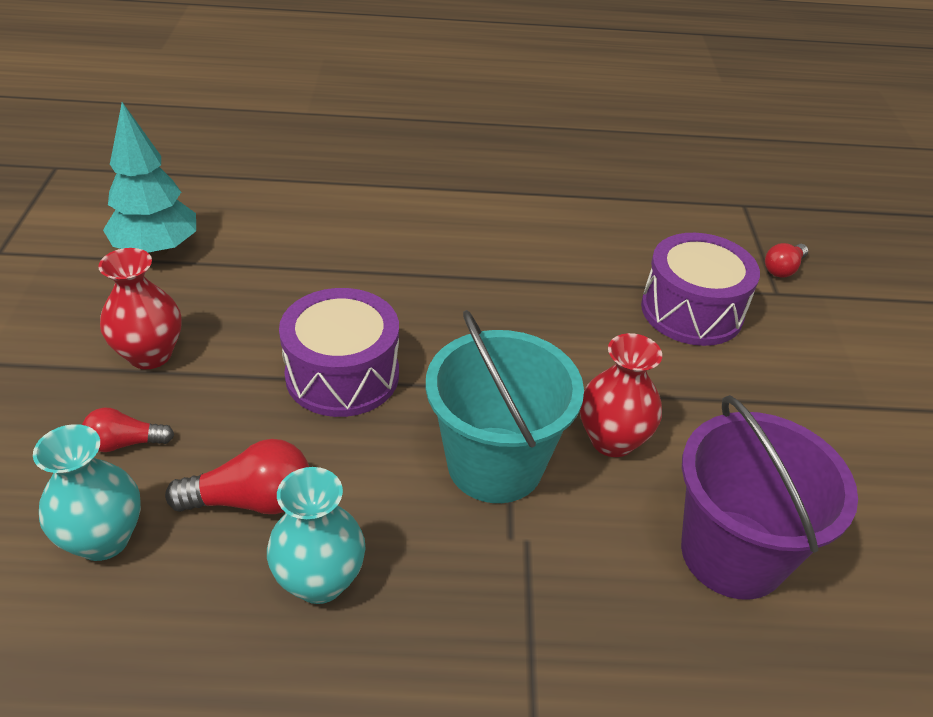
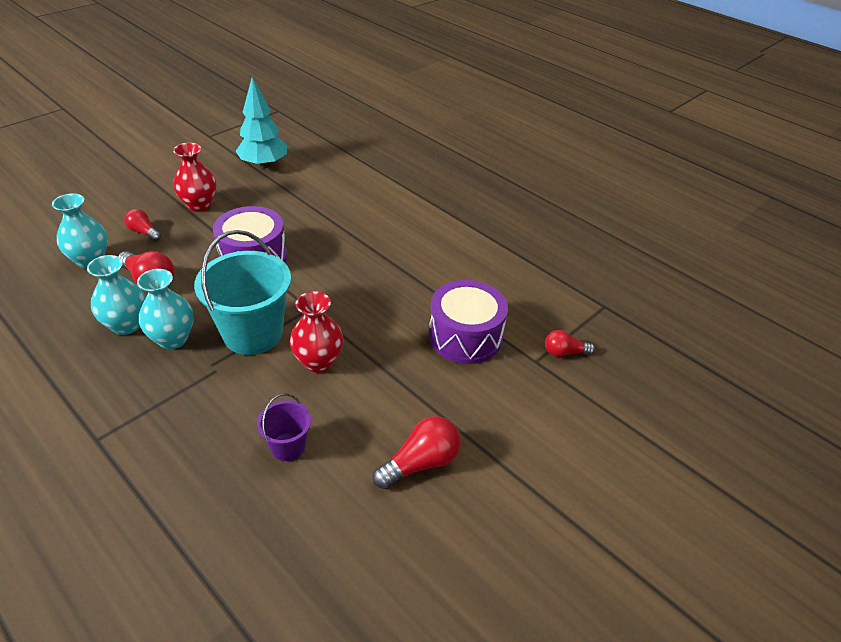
camera: 45 degrees right, 0 degrees up
purple bucket [681,395,858,600] -> purple bucket [257,393,311,461], size x0.50
none -> turquoise vase [137,269,194,349]
none -> red light bulb [373,416,461,489]

